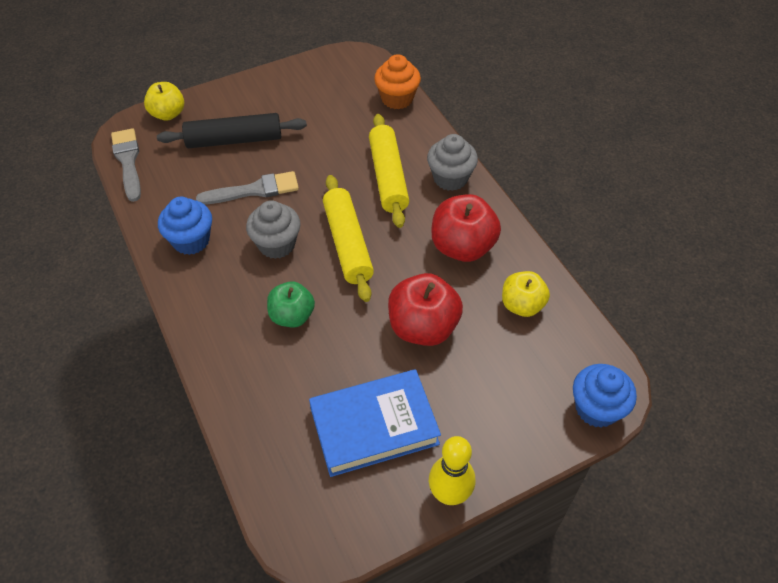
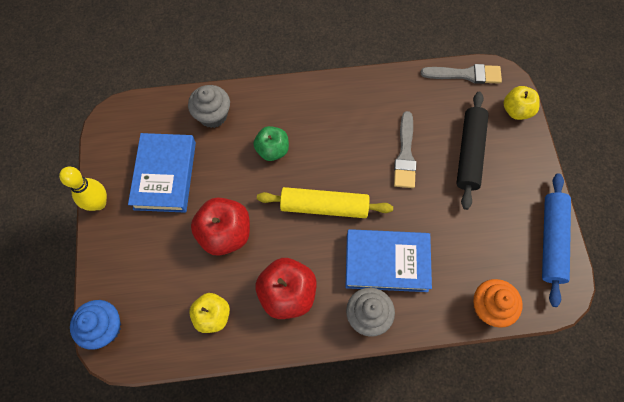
camera: 110 degrees right, 15 degrees up
blue cupcake [158,197,212,255] -> none
grey cupcake [246,200,301,259] -> grey cupcake moved to [188,85,230,128]
yellow rolling pin [369,114,409,228] -> blue book [346,229,432,292]
none -> blue rolling pin [542,173,571,307]

